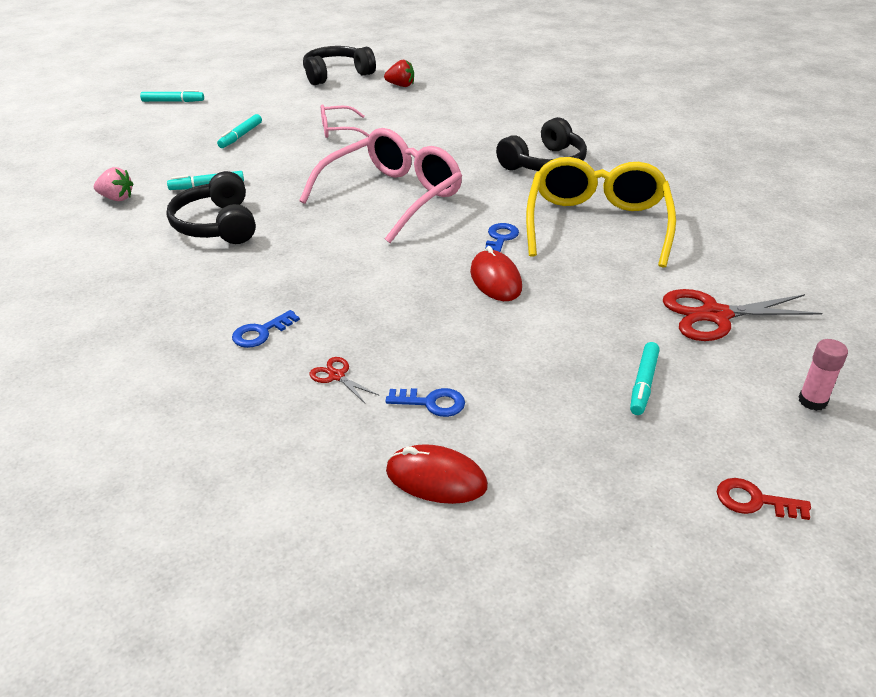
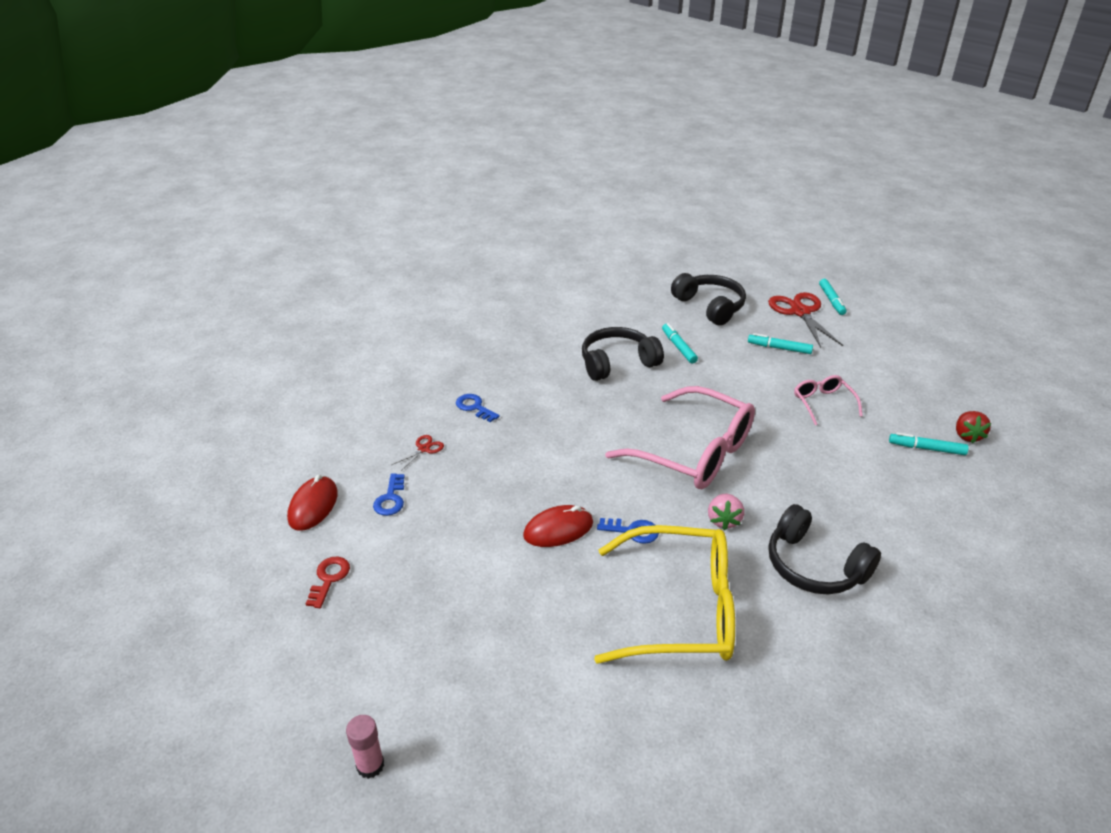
camera: 85 degrees right, 0 degrees up
pink strawberry [94,167,133,201] -> pink strawberry moved to [708,494,744,530]
black headphones [303,46,376,85] -> black headphones moved to [671,273,746,325]
turquoise marker [630,342,660,415] -> turquoise marker moved to [889,433,969,455]
red scissors [663,289,822,341] -> red scissors moved to [768,292,843,348]
red key [717,478,811,520] -> red key moved to [306,557,350,608]

